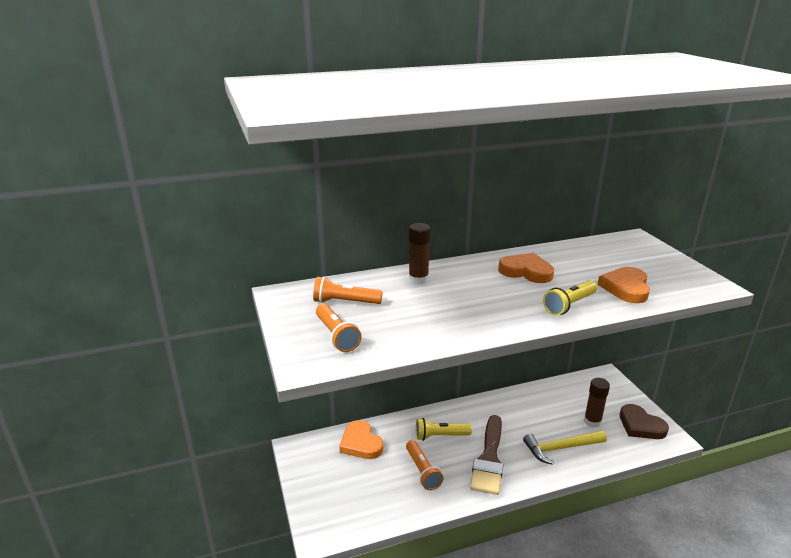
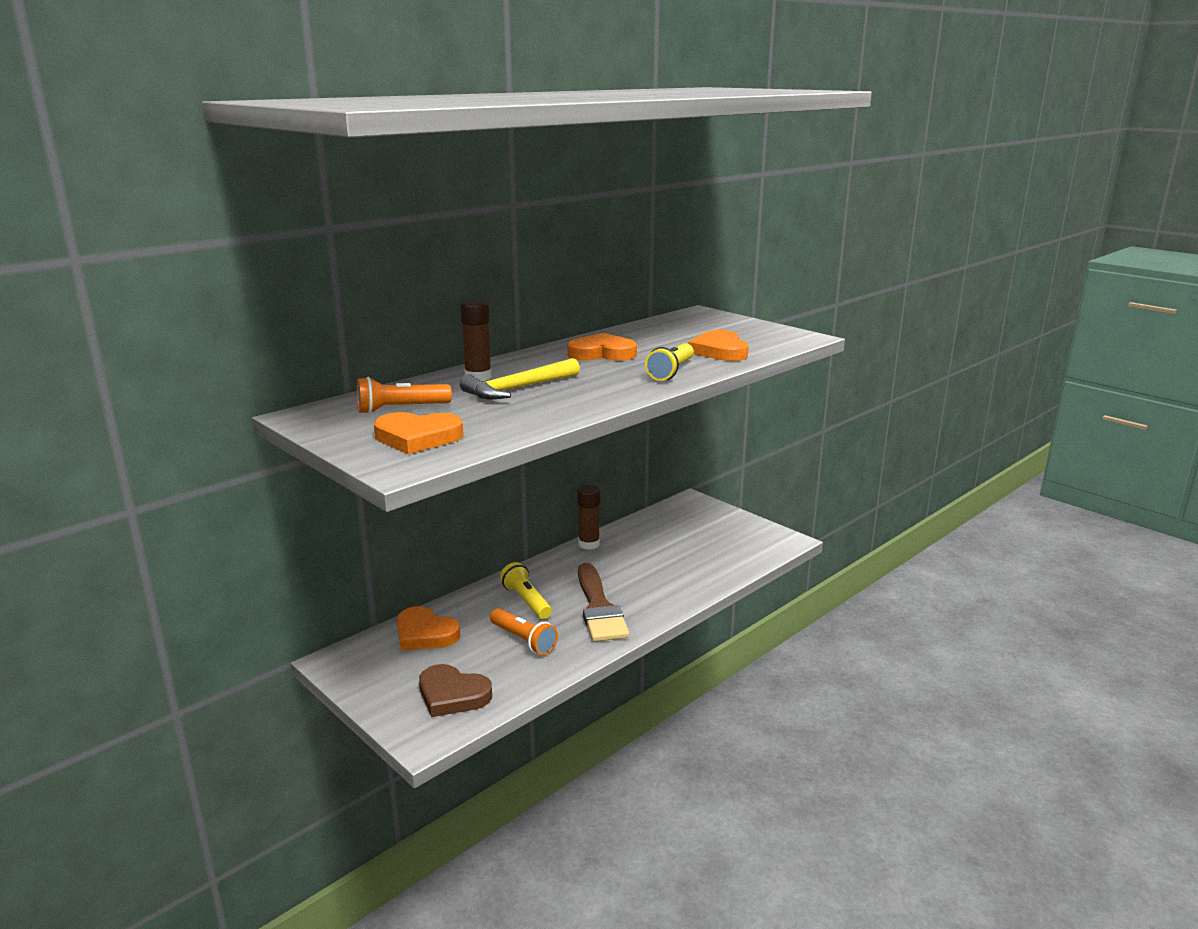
camera: 25 degrees left, 5 degrees down
orange flashlight [316,304,362,352] -> orange heart [374,412,463,454]
yellow flashlight [416,418,472,441] -> yellow flashlight turned 90 degrees clockwise [500,562,552,619]
yellow hammer [523,430,607,465] -> yellow hammer moved to [460,358,580,400]
brown glue stick [584,378,610,428] -> brown glue stick moved to [578,485,600,550]
brown heart [620,404,669,439] -> brown heart moved to [419,664,492,717]

